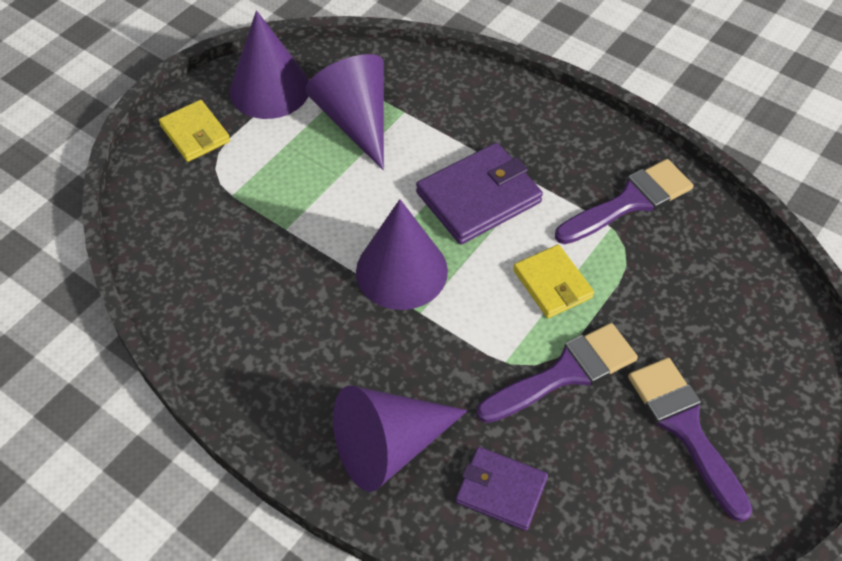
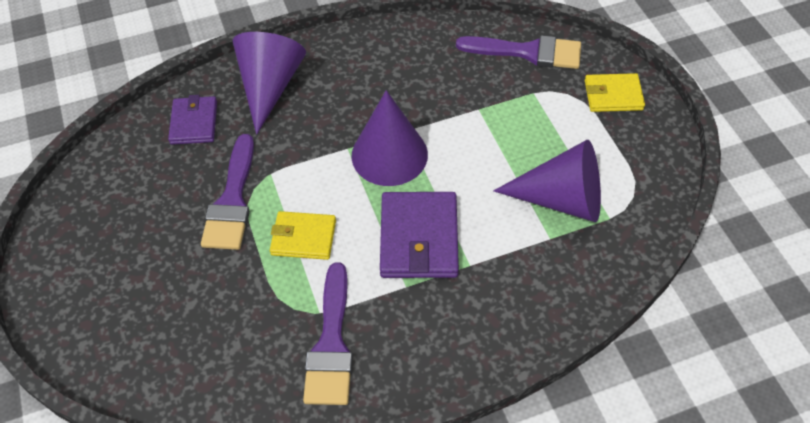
camera: 125 degrees right, 0 degrees up
purple cone [230,10,309,119] -> none
purple wallet [456,447,548,531] -> purple wallet turned 60 degrees counterclockwise [168,95,217,145]
purple brush [628,358,753,522] -> purple brush moved to [456,35,581,69]

